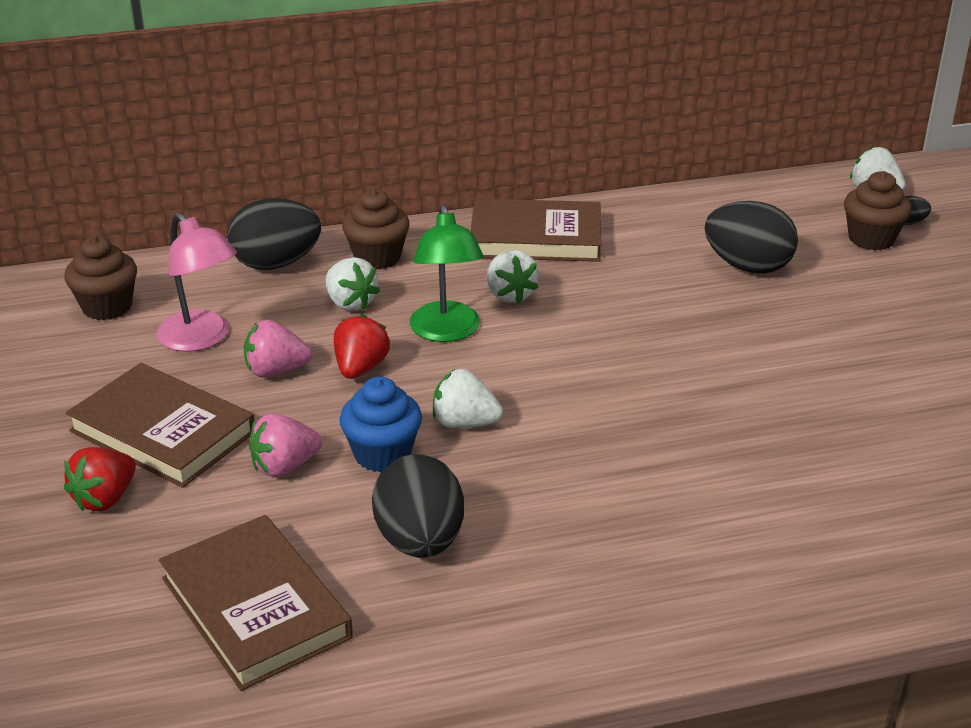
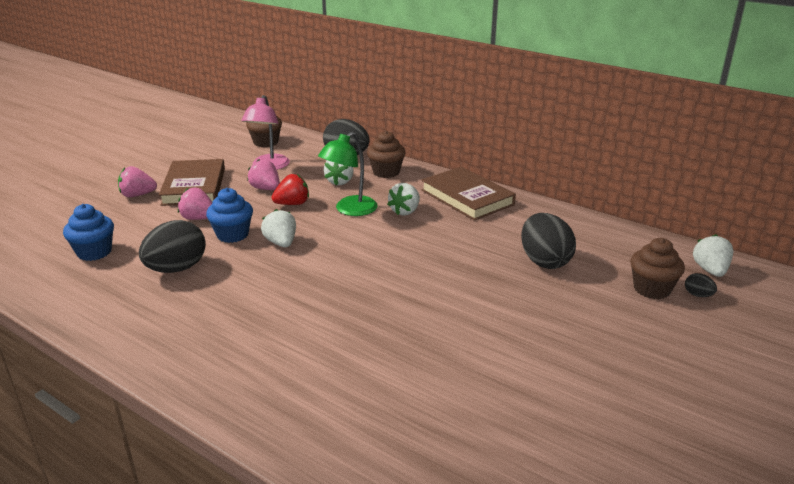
camera: 50 degrees right, 5 degrees down
red strawberry [64,447,136,511] -> pink strawberry [118,166,157,197]
brown book [159,515,353,691] -> blue cupcake [63,204,114,261]

